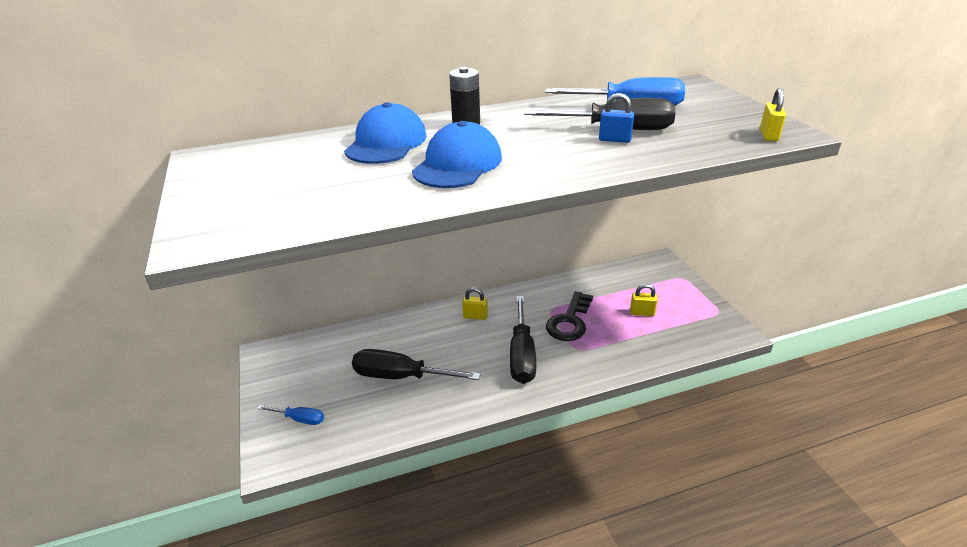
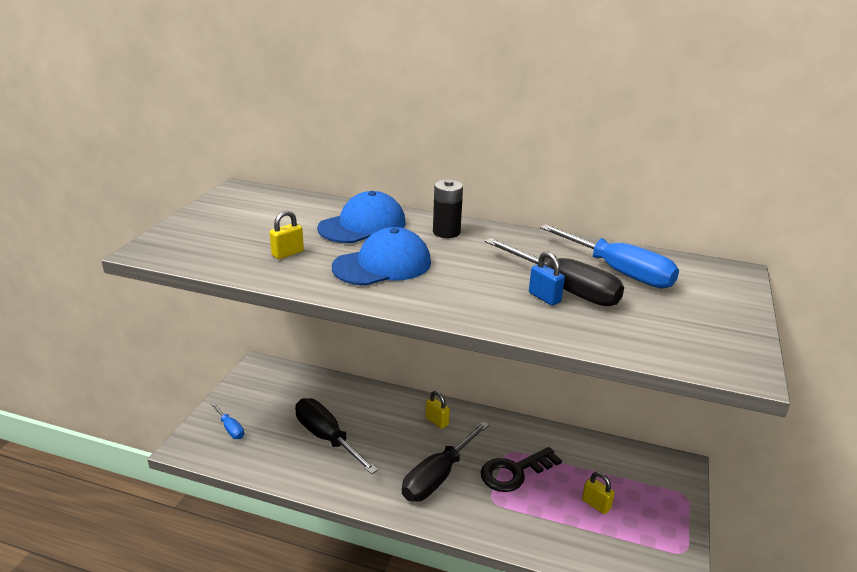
camera: 35 degrees right, 5 degrees down
yellow padlock [760,88,786,141] -> yellow padlock moved to [270,210,304,259]

